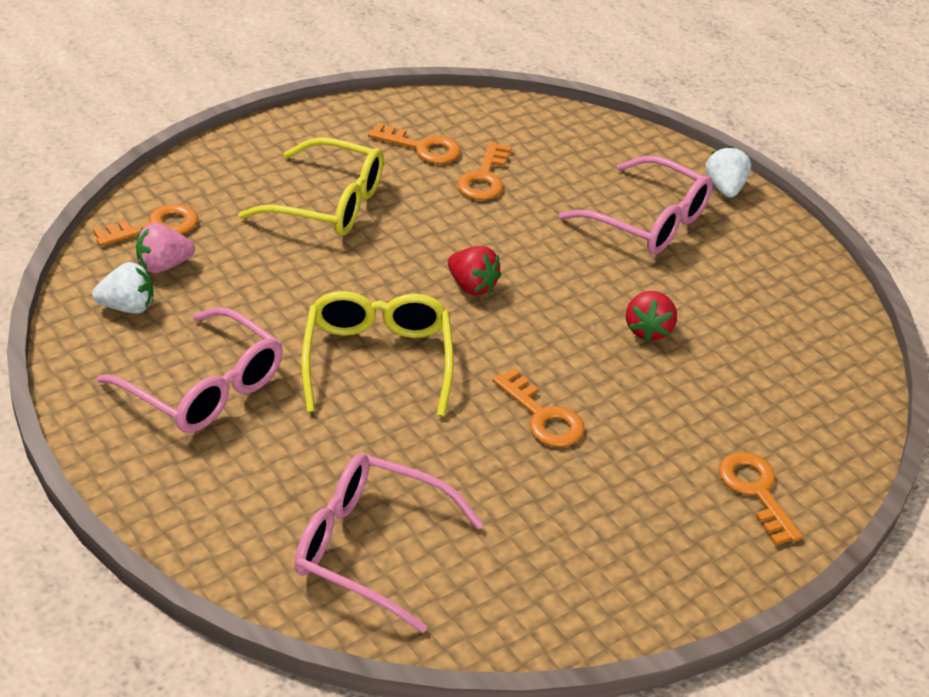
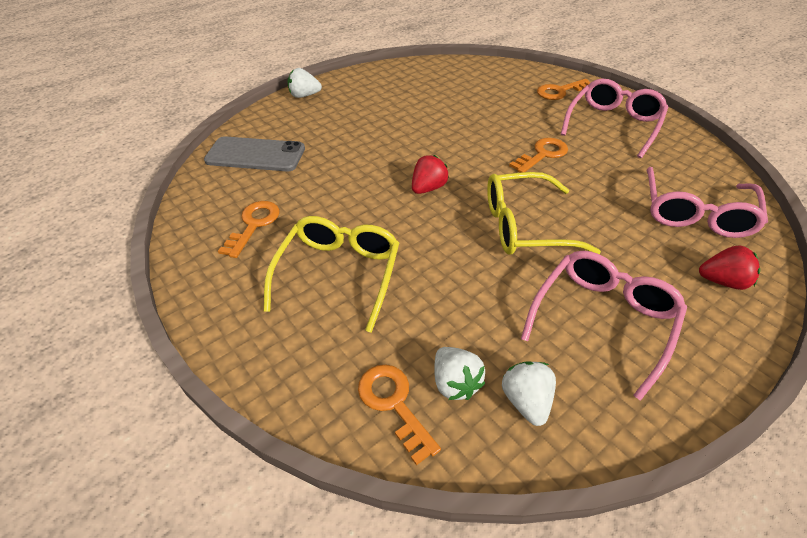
camera: 90 degrees left, 5 degrees up
pink strawberry [136,223,195,273] -> white strawberry [434,347,485,400]
orange key [457,142,512,200] -> none
pink glasses [559,156,713,254] -> pink glasses moved to [561,79,668,158]
red strawberry [626,291,677,341] -> red strawberry moved to [699,246,760,290]
none -> grey phone [204,136,305,171]

